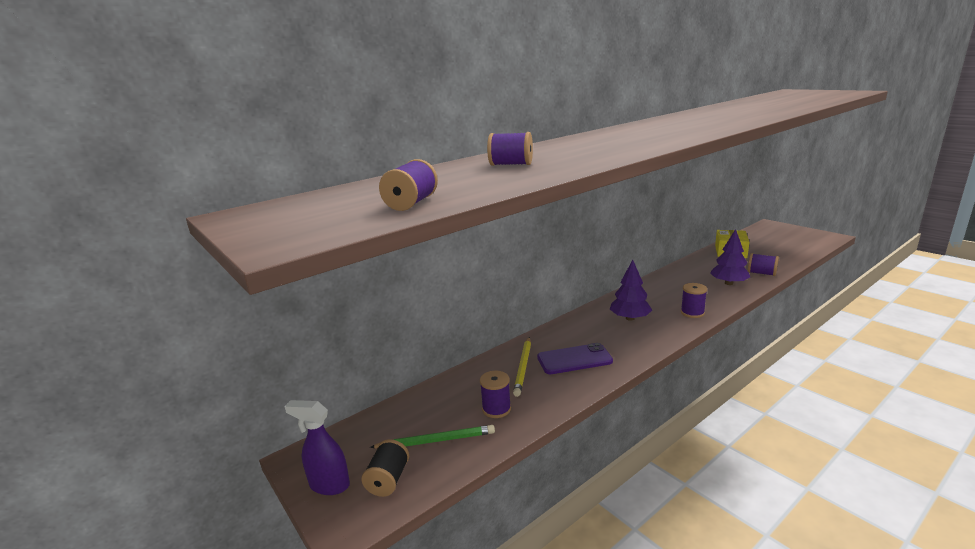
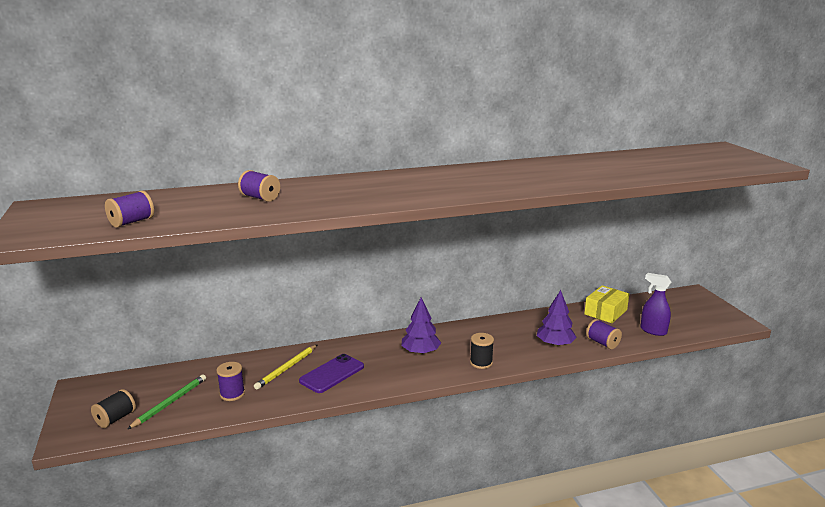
camera: 20 degrees right, 0 degrees up
purple spray bottle [285,400,350,495] -> purple spray bottle moved to [640,273,672,336]
green pencil [370,425,495,449] -> green pencil turned 75 degrees counterclockwise [128,375,206,429]
purple phone [537,343,613,374] -> purple phone turned 60 degrees counterclockwise [299,354,364,393]
purple spool [681,283,707,318] -> black spool [470,333,494,369]

